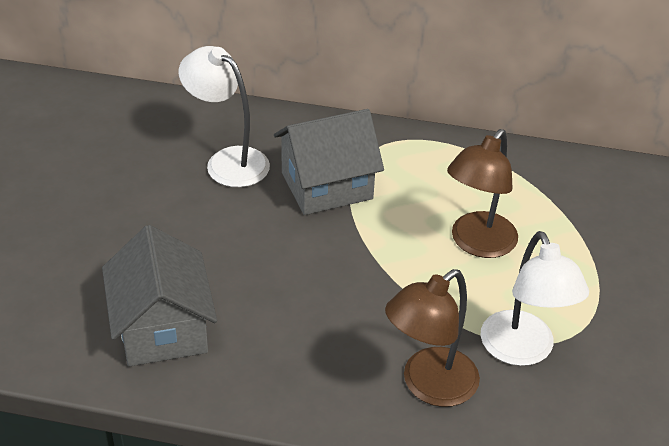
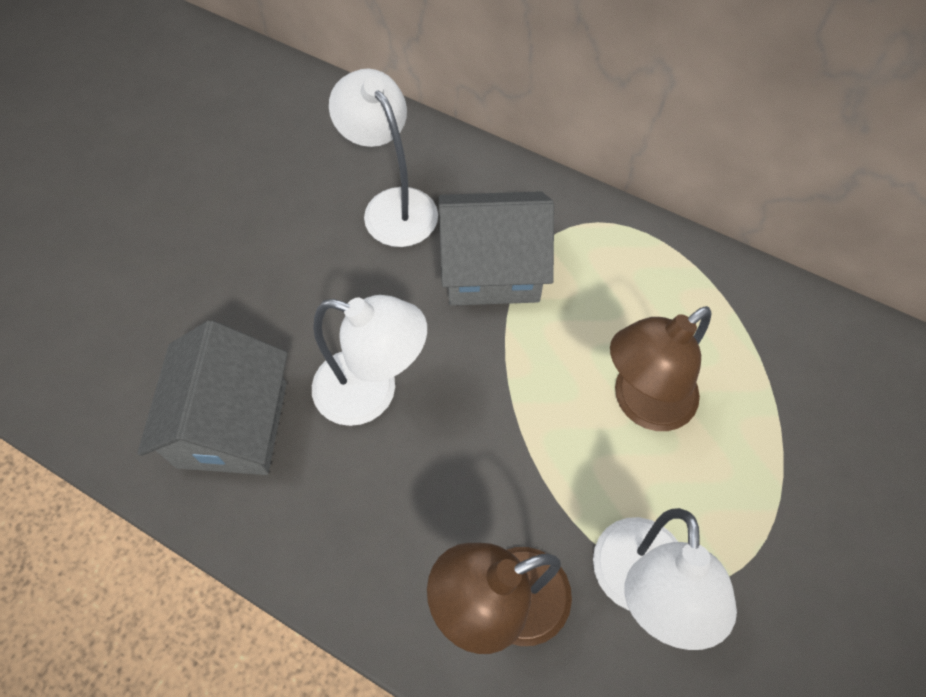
camera: 20 degrees right, 20 degrees up
none -> white lamp [312,295,427,426]

